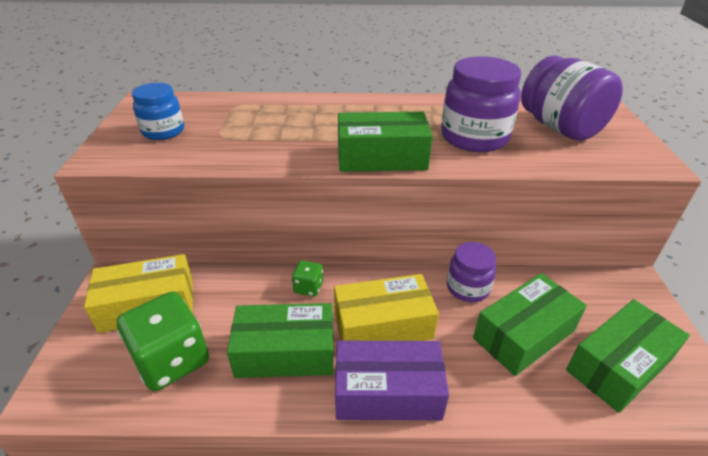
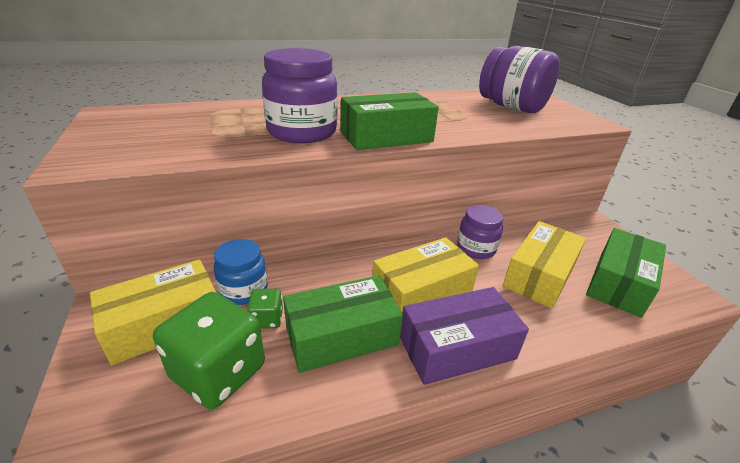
camera: 20 degrees left, 5 degrees down
blue jar [132,83,184,140] -> blue jar moved to [214,239,268,305]
green dice [292,260,323,297] -> green dice moved to [247,289,283,329]
purple jar [441,56,521,152] -> purple jar moved to [262,48,338,143]
green box [473,273,587,376] -> yellow box [503,221,586,309]

